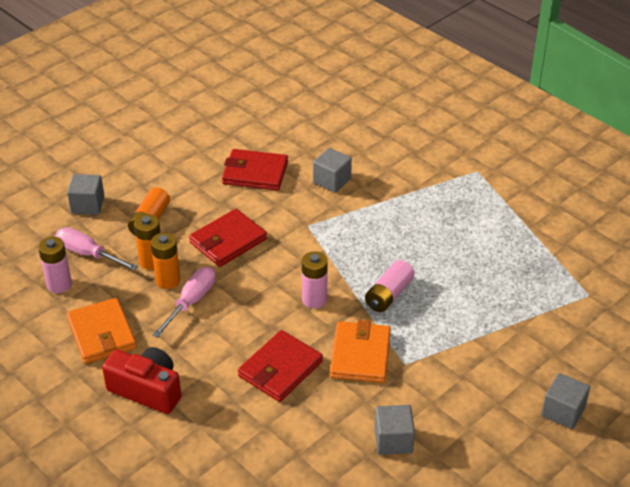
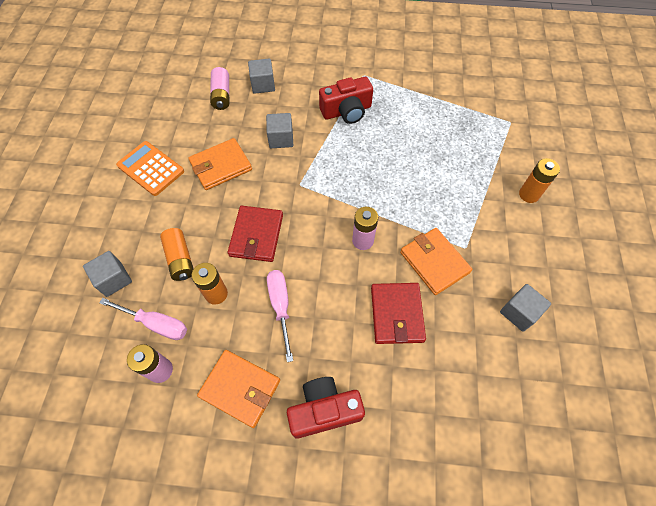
camera: 40 degrees left, 20 degrees up
pink screwdriver [55,227,138,271] -> pink screwdriver turned 150 degrees counterclockwise [99,298,187,340]
orange battery [151,233,181,289] -> orange battery moved to [519,158,560,203]
red wallet [222,149,288,191] -> orange wallet [188,138,252,190]
pink battery [365,260,415,312] -> pink battery moved to [210,67,229,110]
grey cube [541,373,590,429] -> grey cube moved to [248,59,275,94]
none -> orange calculator [116,141,184,196]
none -> red camera [319,77,373,124]

